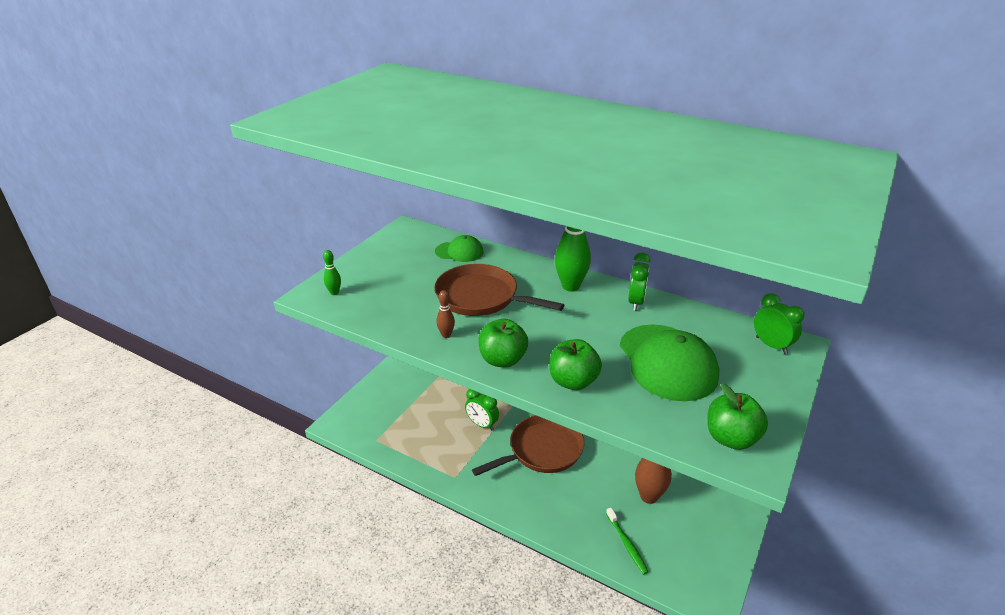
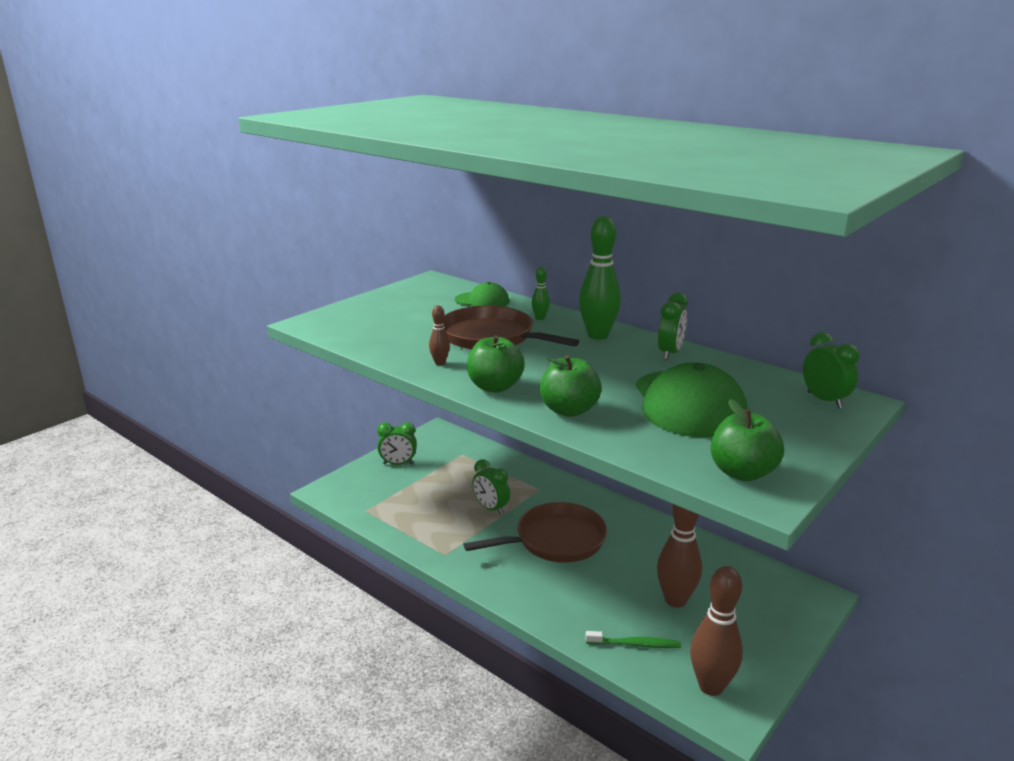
camera: 10 degrees right, 10 degrees down
green bowling pin [323,250,341,295] -> green bowling pin moved to [531,267,550,320]
green toothbrush [606,508,648,574] -> green toothbrush turned 75 degrees counterclockwise [586,631,681,648]
none -> green clock [377,422,417,465]
none -> brown bowling pin [690,566,743,696]

